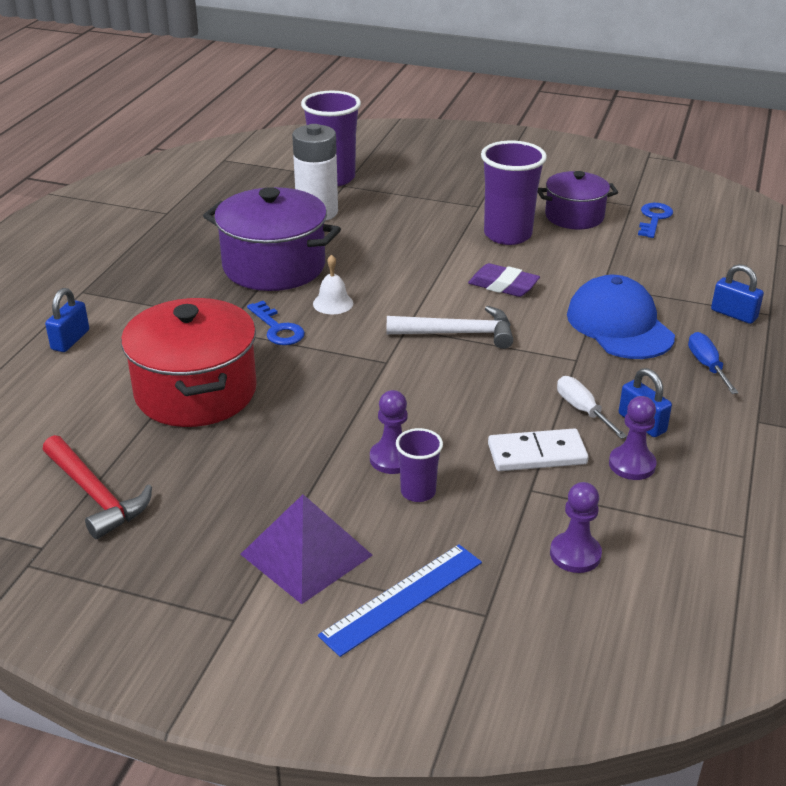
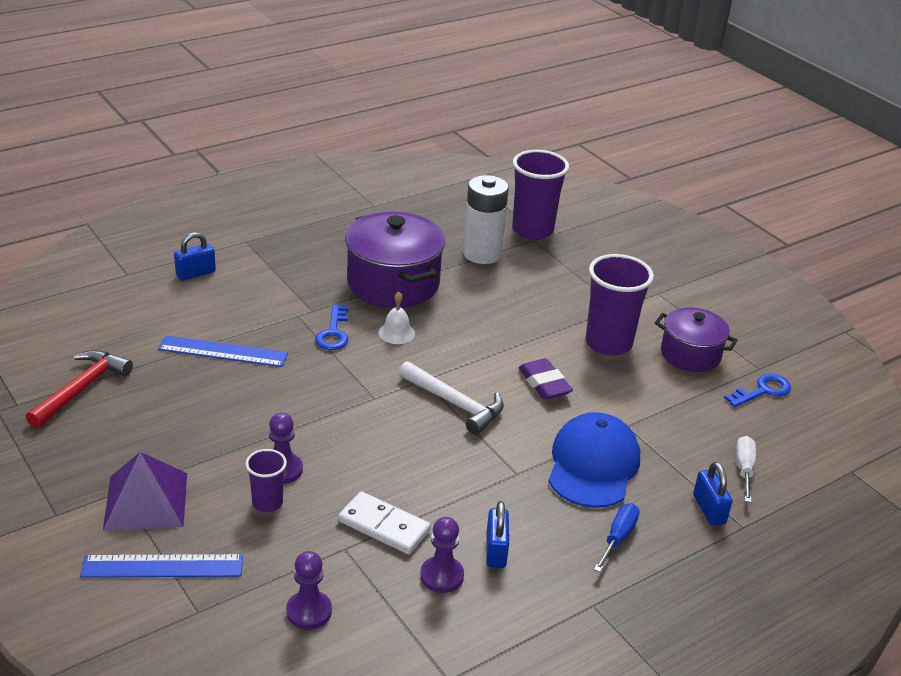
camera: 35 degrees right, 0 degrees up
red hammer [43,435,152,539] -> red hammer turned 150 degrees counterclockwise [26,350,133,428]
red pot [121,298,257,427] -> blue ruler [158,336,288,367]
white screwdriver [557,376,627,439] -> white screwdriver moved to [736,436,756,503]

